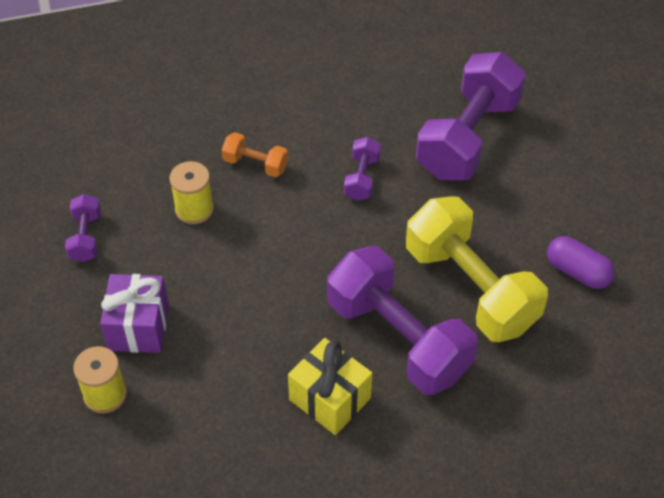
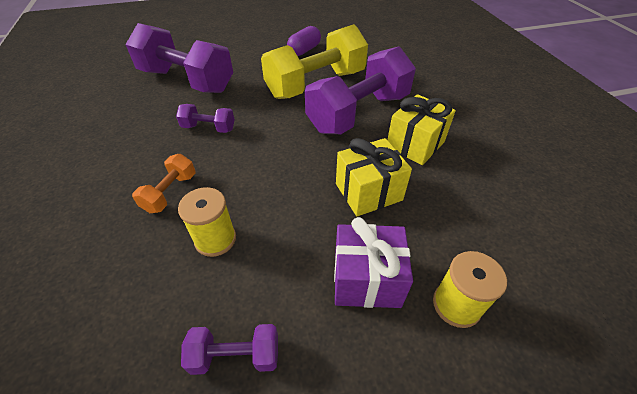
camera: 90 degrees left, 5 degrees down
none -> yellow gift [336,138,412,216]

